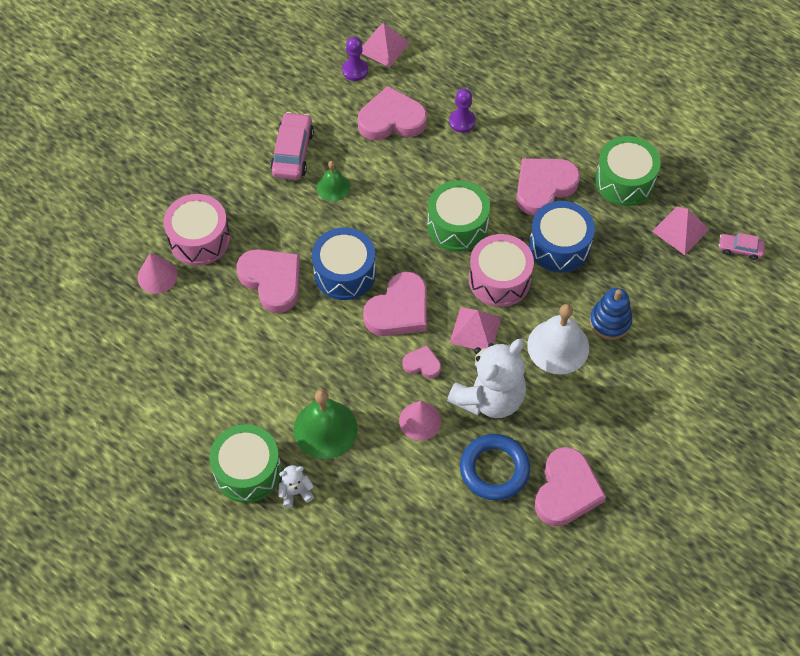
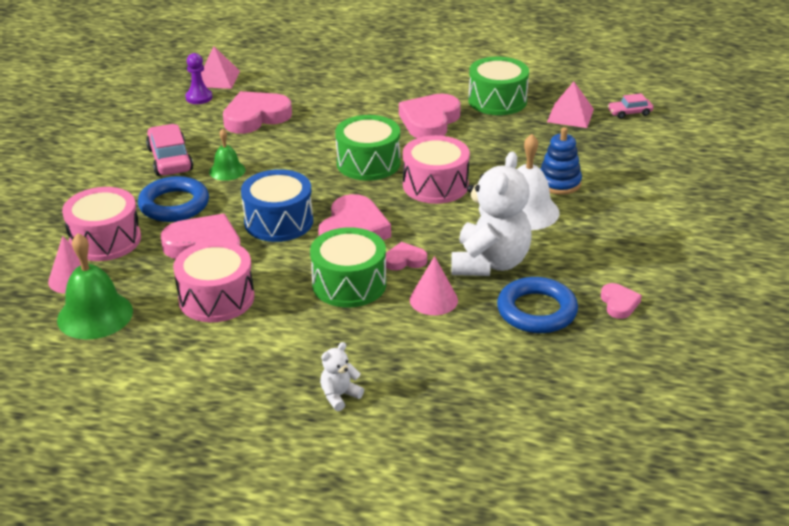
camera: 25 degrees left, 25 degrees down
green drum [209,424,281,503] -> green drum moved to [310,227,386,307]
green bell [294,389,358,459] -> green bell moved to [57,233,133,340]
purple pawn [449,88,476,133] -> none
pink pyramid [450,307,501,349] -> none
blue drum [529,201,595,273] -> none
pink heart [535,447,606,526] -> pink heart [601,283,642,319], size x0.51
none -> blue ring [138,176,209,222]
none -> pink drum [173,241,254,322]

